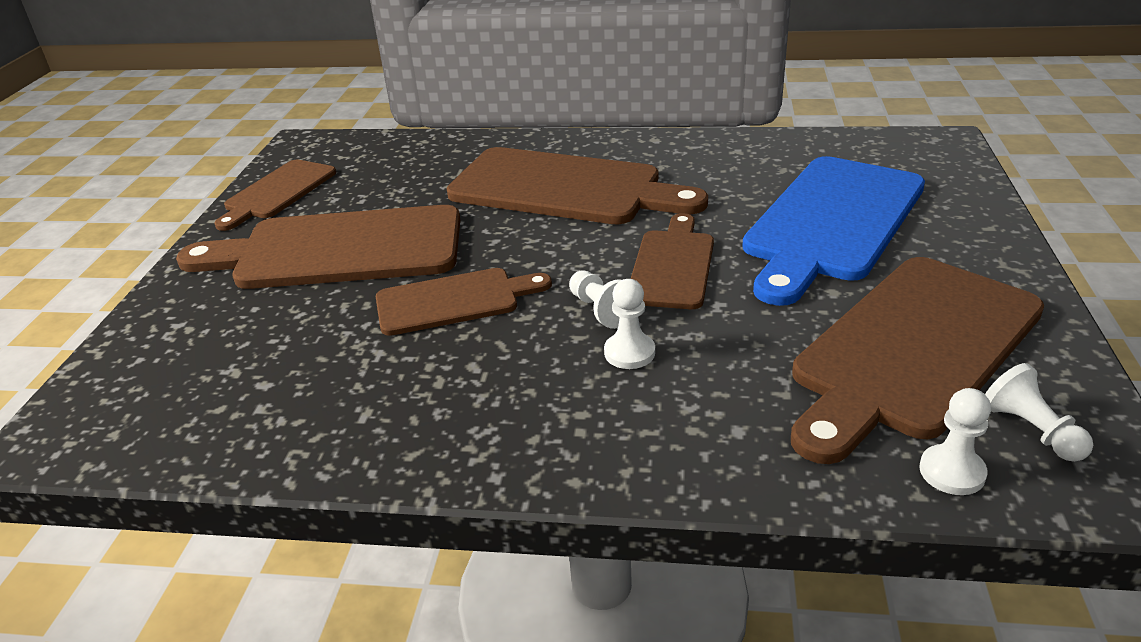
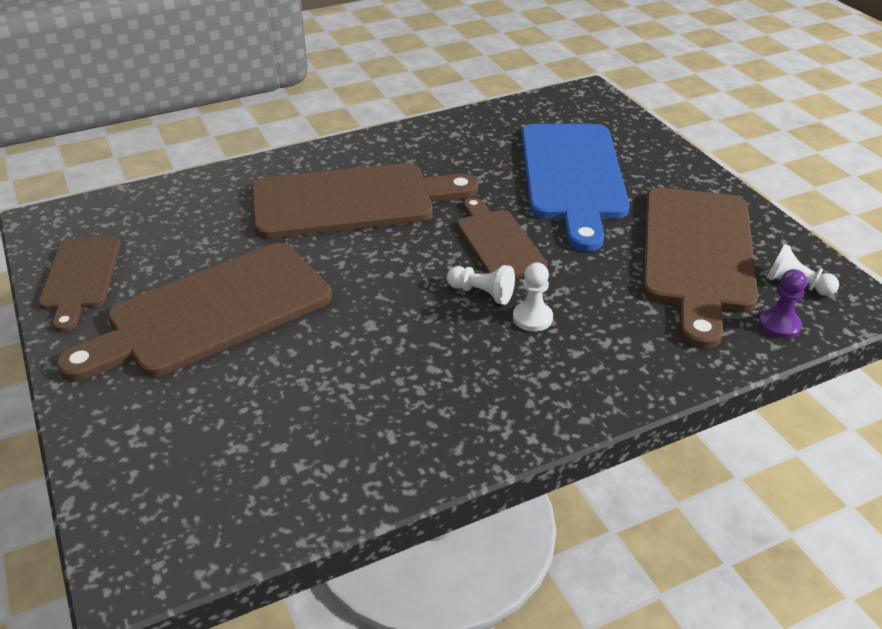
camera: 35 degrees left, 5 degrees up
brown cutting board [376,268,552,336] -> none
white pawn [919,388,991,495] -> purple pawn [759,269,807,339]

